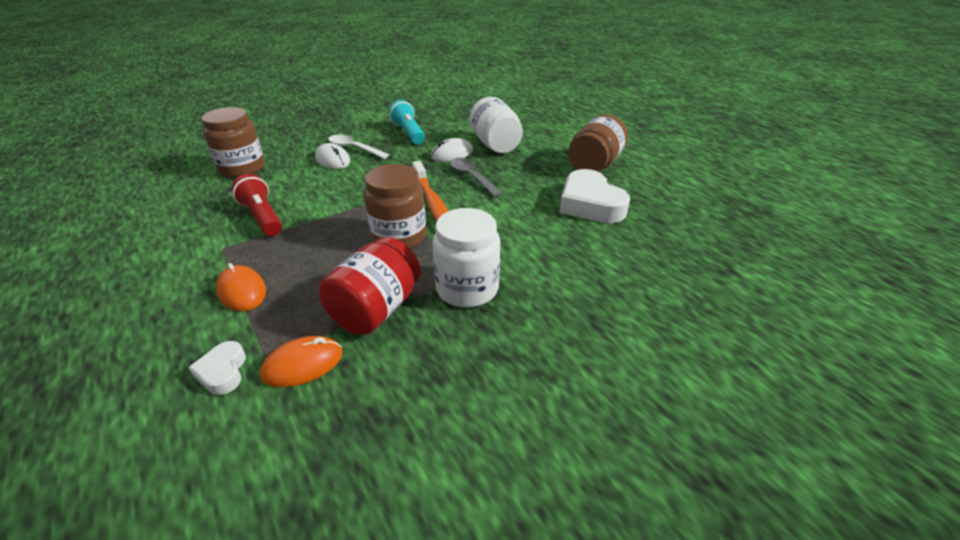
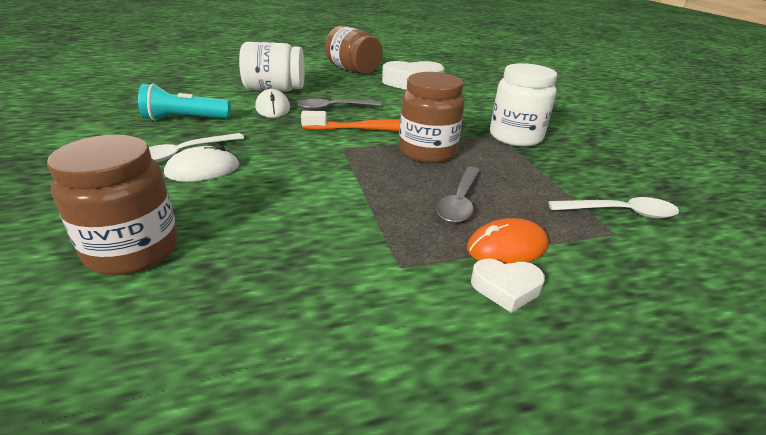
camera: 75 degrees left, 5 degrees down
white heart [188,341,246,395] -> white heart moved to [471,259,545,313]
red flashlight [232,174,282,236] -> none
orange mouse [260,336,343,387] -> white spoon [548,197,679,218]
red jar [318,237,421,335] -> none
none -> grey spoon [436,167,480,223]

